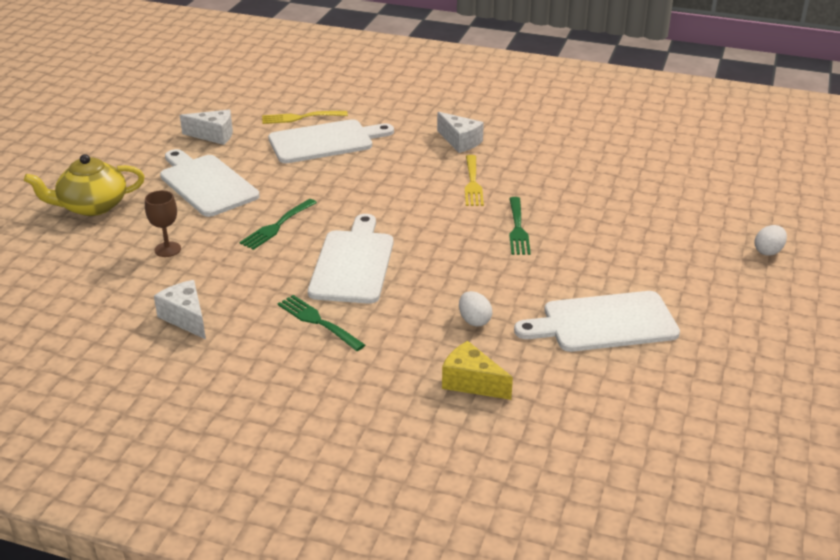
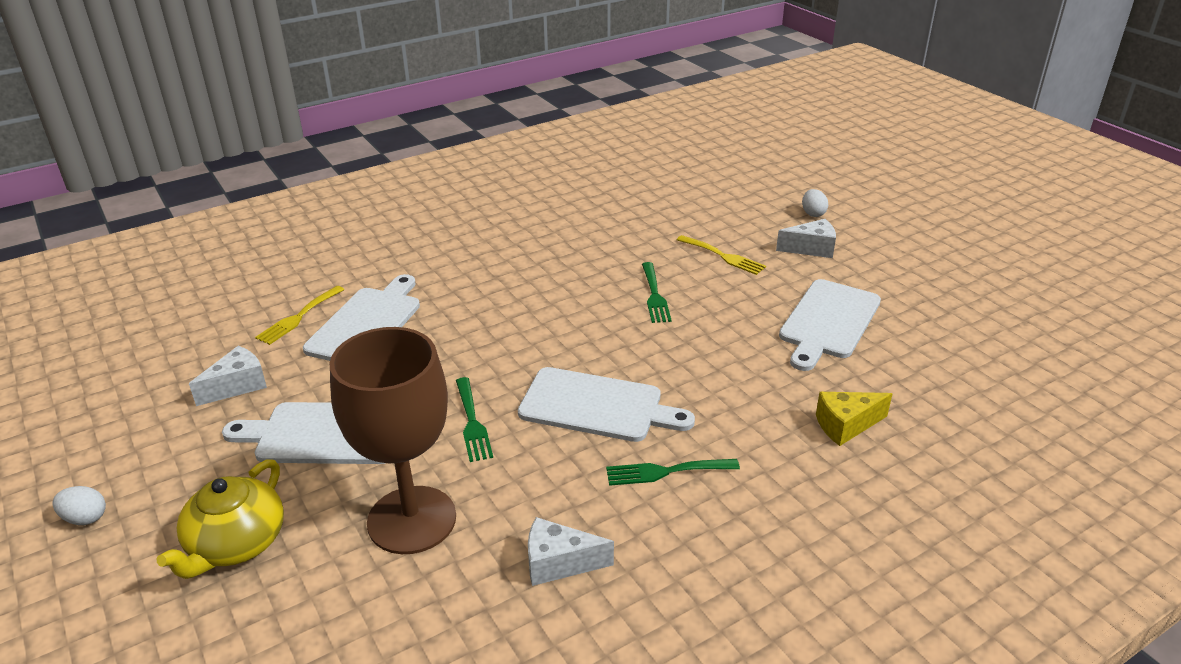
camera: 50 degrees left, 0 degrees up
brown goblet [145,190,181,257] -> brown goblet [330,327,456,554], size x2.49
white cutting board [308,214,393,304] -> white cutting board turned 150 degrees clockwise [518,367,695,442]
white cheese [437,112,484,153] -> white cheese moved to [776,219,836,258]
white egg [459,291,492,327] -> white egg moved to [52,486,106,525]
yellow fork [465,155,484,206] -> yellow fork moved to [677,235,766,275]
green fork [509,197,531,255] -> green fork turned 45 degrees clockwise [642,262,672,323]

